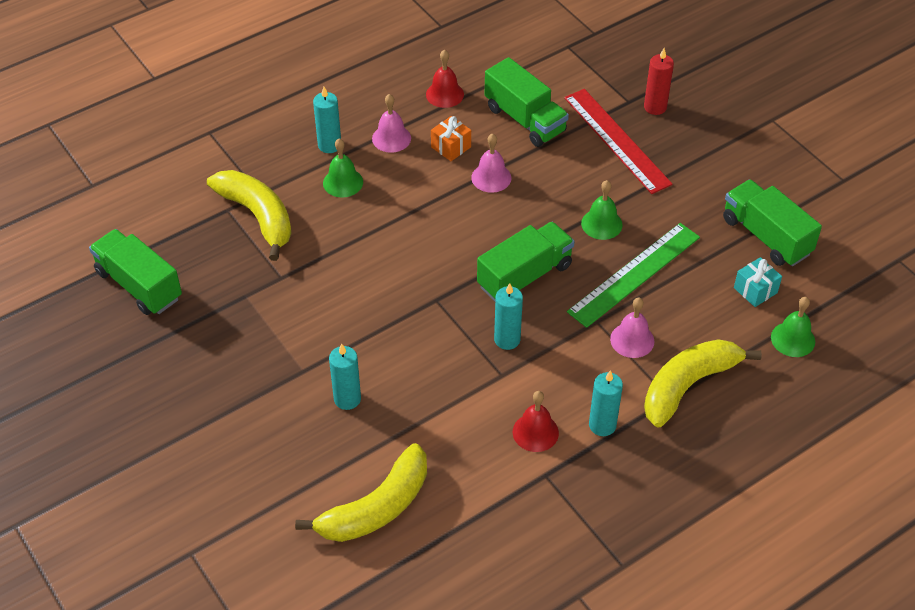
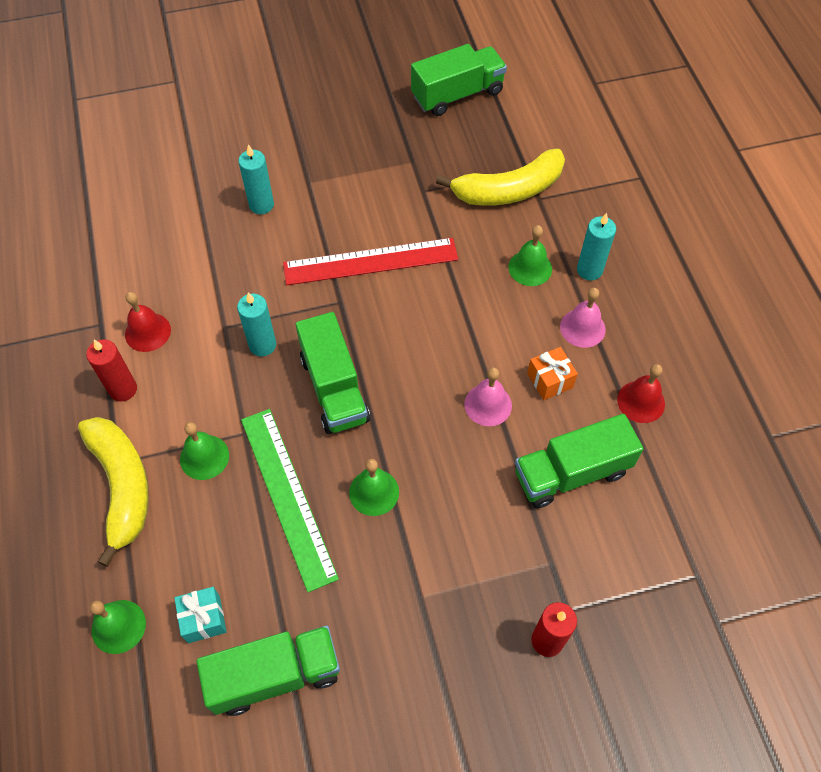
camera: 110 degrees right, 10 degrees up
yellow banana [295,443,427,542] -> none
red ruler [564,89,673,194] -> red ruler moved to [283,238,458,285]
turquoise candle [589,370,623,436] -> red candle [86,339,137,402]
pink bell [610,297,654,358] -> green bell [180,422,229,480]

